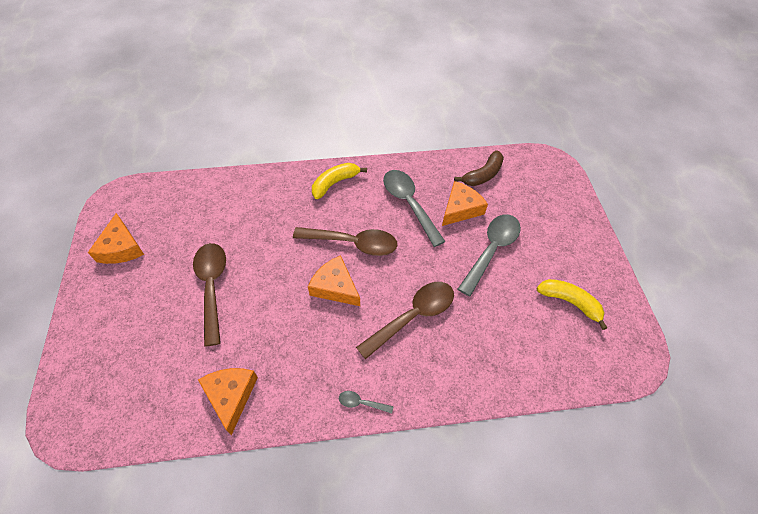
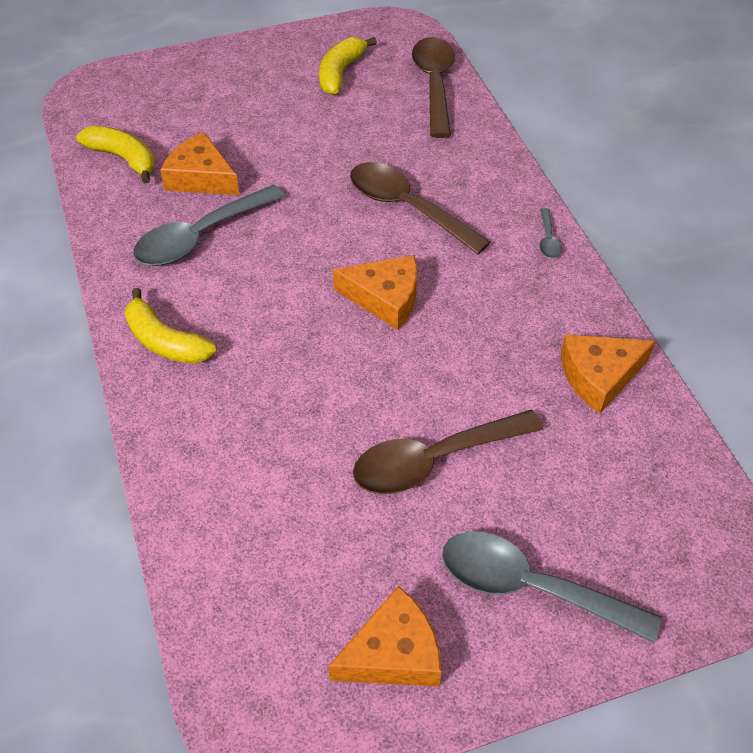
camera: 100 degrees left, 5 degrees down
brown spoon [293,227,397,256] -> brown spoon moved to [412,37,455,138]
orange cheese [308,255,360,306] -> orange cheese turned 105 degrees counterclockwise [333,255,417,330]
brown banana [454,150,504,186] -> yellow banana [76,126,155,183]
grey spoon [458,214,521,297] -> grey spoon moved to [442,532,661,643]

